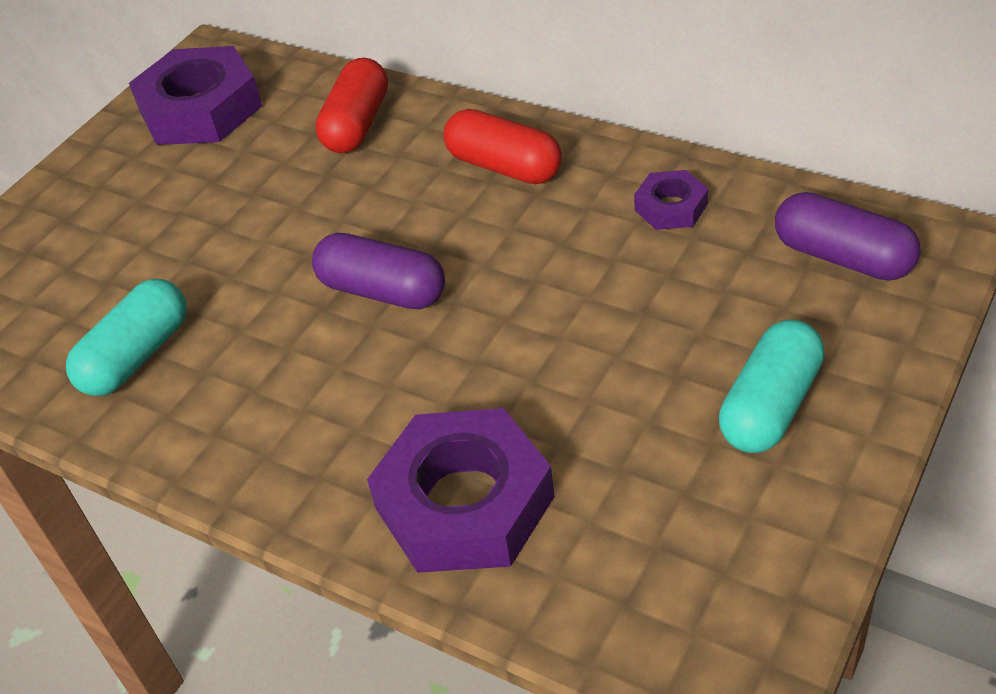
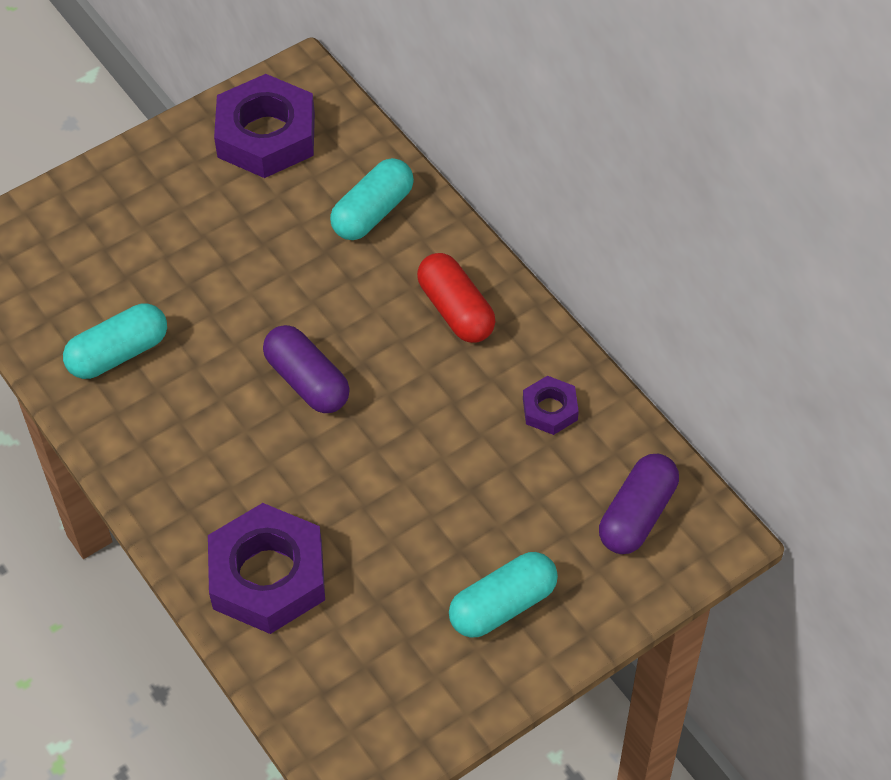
camera: 20 degrees right, 10 degrees up
red capsule [315,58,388,153] -> turquoise capsule [330,158,414,240]
purple capsule [775,192,921,281] -> purple capsule turned 60 degrees clockwise [599,454,679,554]

